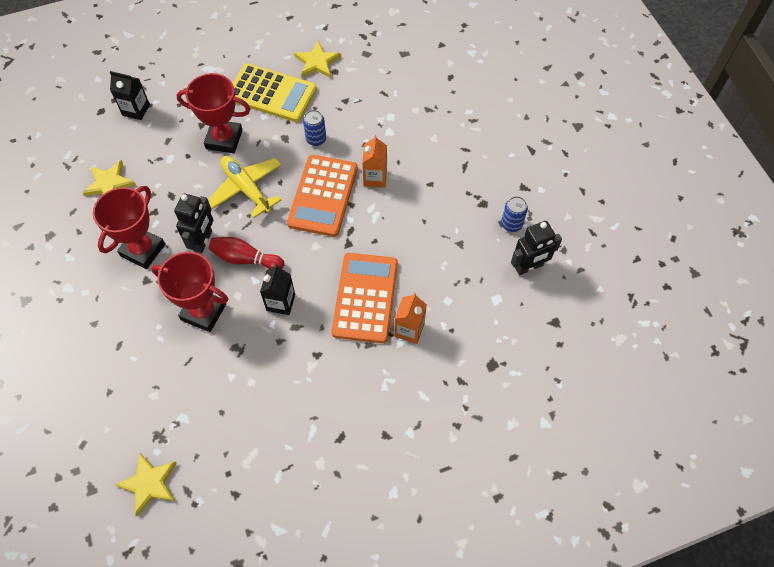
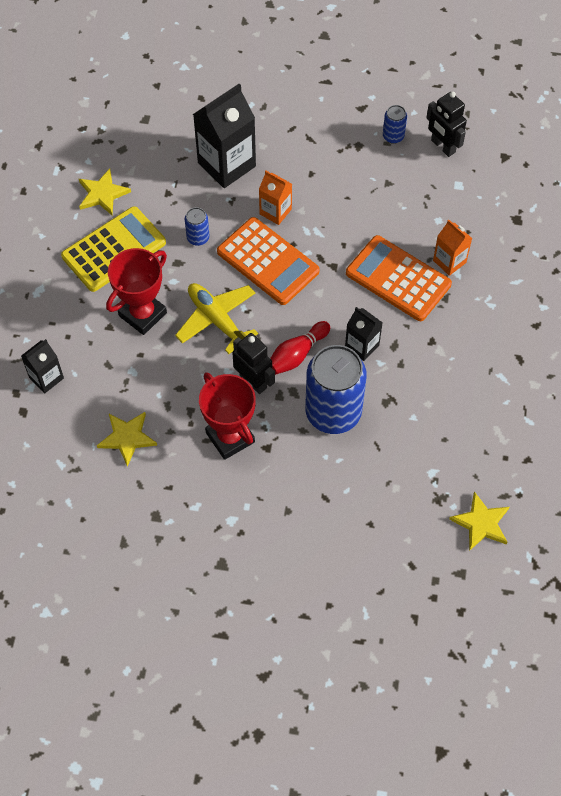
camera: 60 degrees left, 0 degrees up
red trophy [151,252,228,332] -> blue can [305,345,367,434]
yellow plane [208,156,282,218] -> yellow plane turned 60 degrees clockwise [175,283,258,354]
black robot [511,221,562,275] -> black robot turned 135 degrees clockwise [426,91,467,157]
none -> black carton [193,84,256,188]

